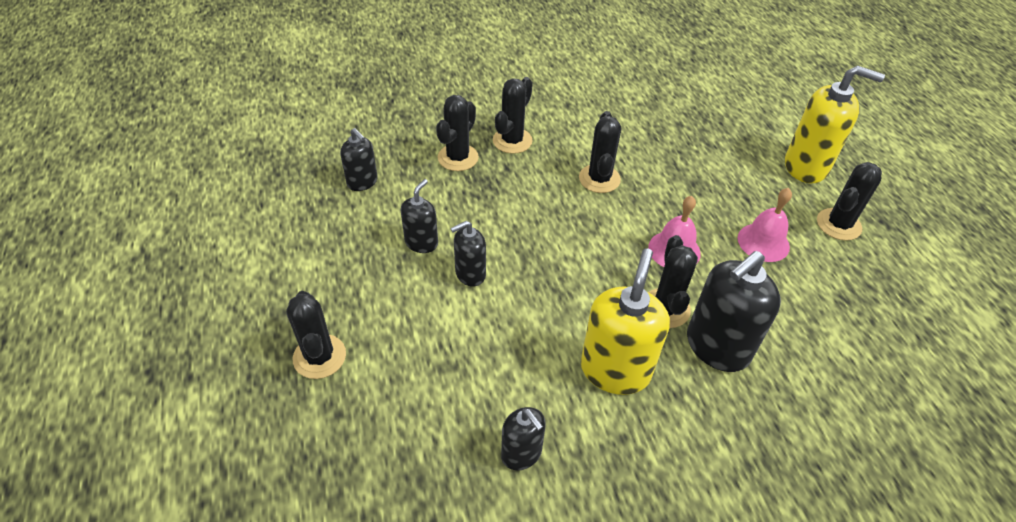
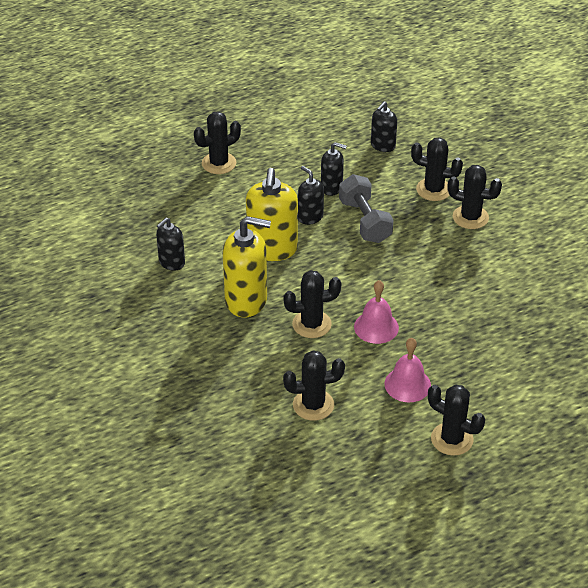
camera: 80 degrees right, 5 degrees down
black cactus [579,111,621,193] -> black cactus moved to [283,350,345,421]
black soap dispenser [687,251,781,372] -> none
yellow soap dispenser [785,66,885,183] -> yellow soap dispenser moved to [246,168,298,261]
none -> grey dumbbell [339,174,393,243]

